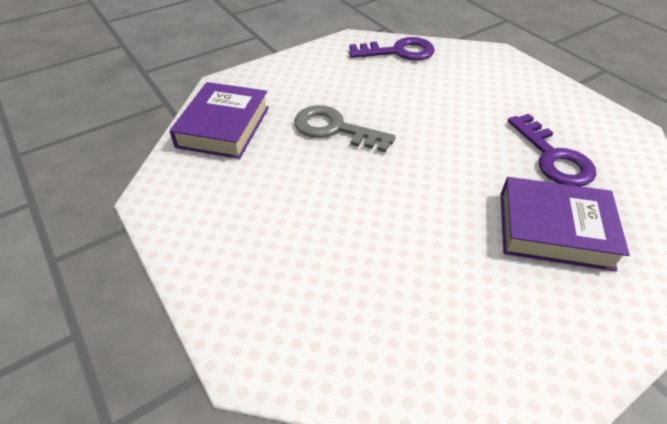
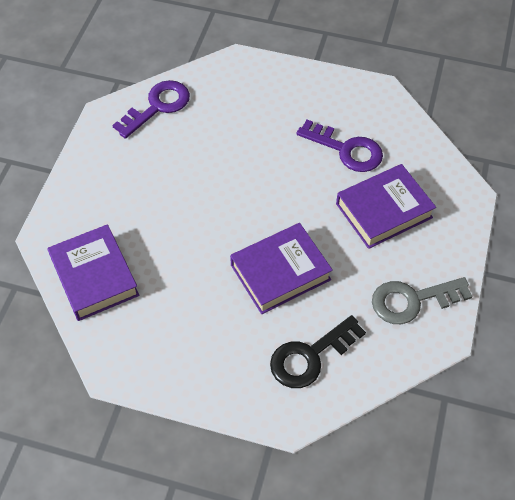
camera: 40 degrees left, 10 degrees up
grey key [294,105,396,152] -> grey key moved to [372,277,472,324]
none -> purple book [230,223,333,314]
none -> black key [270,315,366,388]

